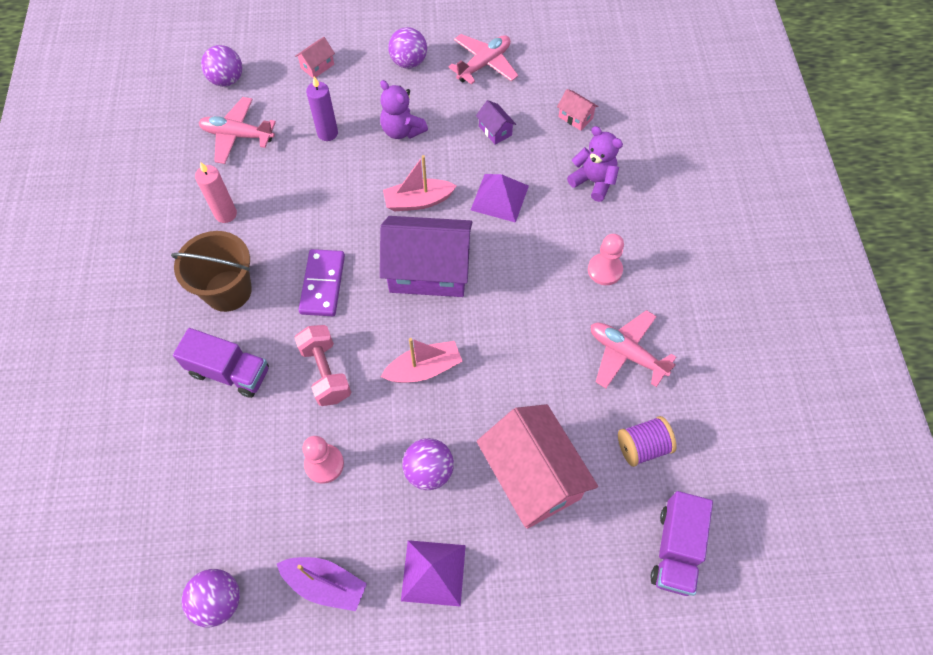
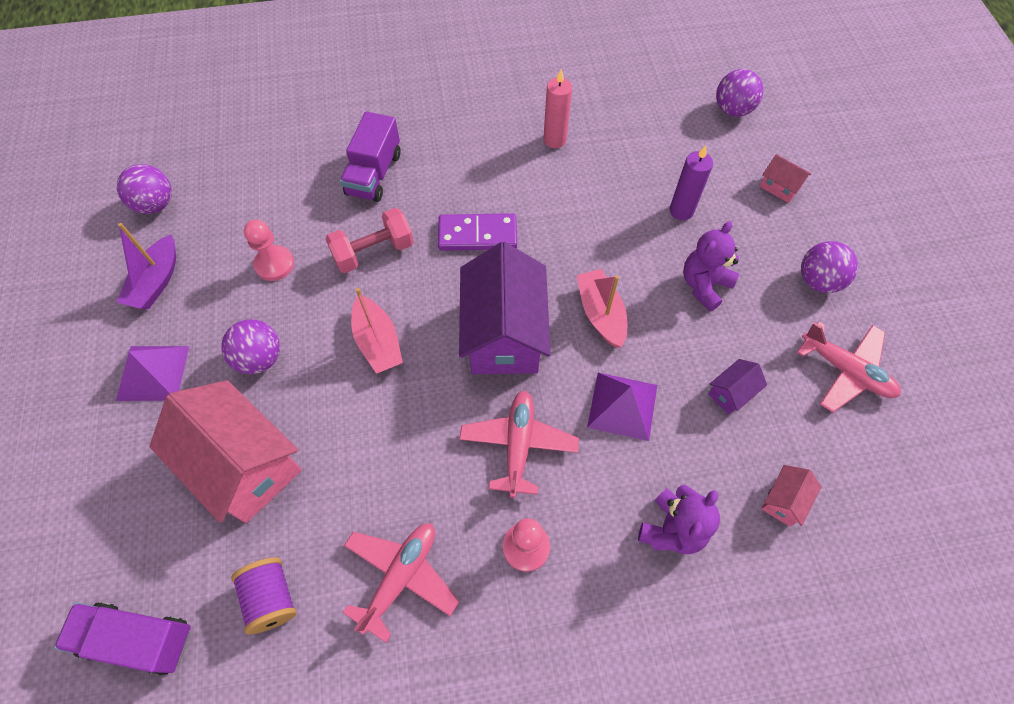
camera: 85 degrees right, 0 degrees up
brown bucket [171,231,252,312] -> none
pink plane [199,97,276,164] -> pink plane moved to [459,390,579,498]
pink house [477,404,598,529] -> pink house turned 75 degrees clockwise [149,380,302,523]

